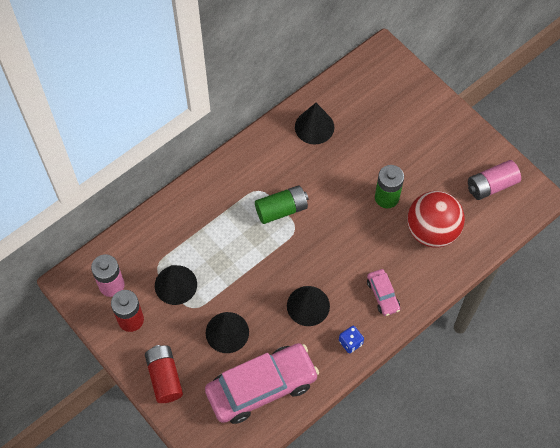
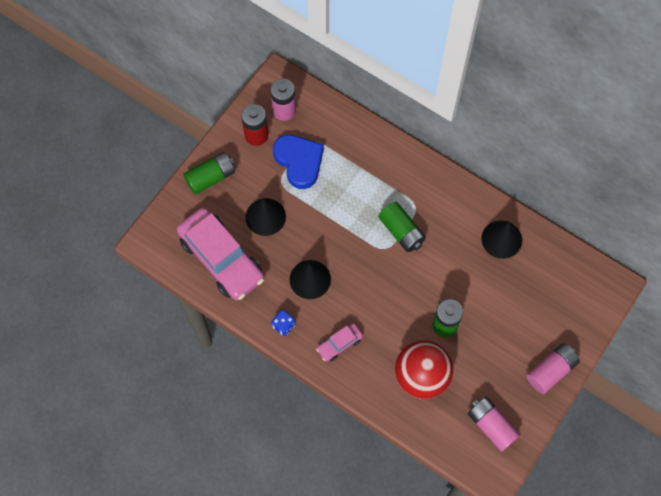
camera: 75 degrees right, 5 degrees up
red battery [145,345,183,403] -> green battery [183,152,235,195]
black cone [155,265,197,305] -> blue heart [273,135,324,189]
none -> pink battery [526,343,580,394]

